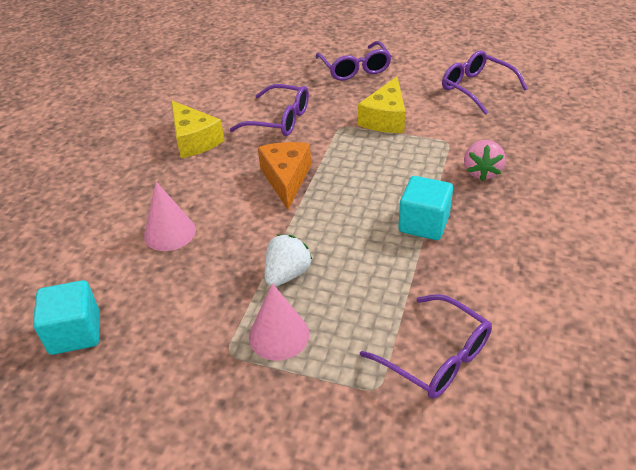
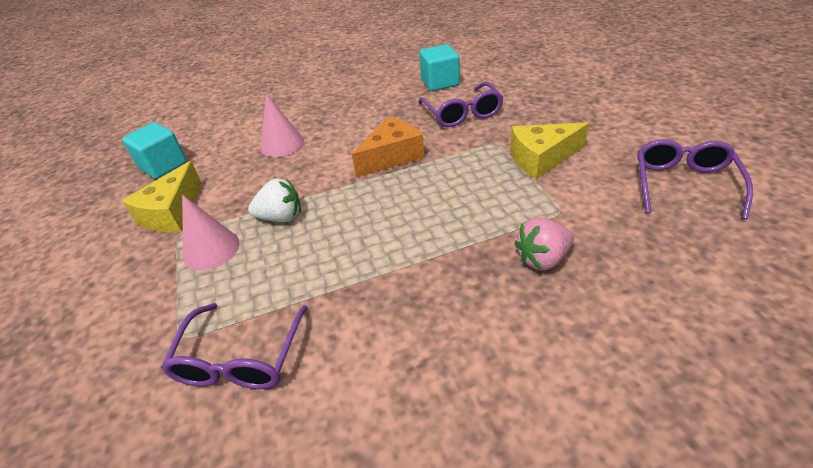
camera: 55 degrees right, 0 degrees up
yellow cheese [172,101,225,158] -> yellow cheese moved to [122,161,202,232]
purple glasses [315,41,392,81] -> none
turquoise cube [398,176,453,240] -> turquoise cube moved to [419,44,460,91]

